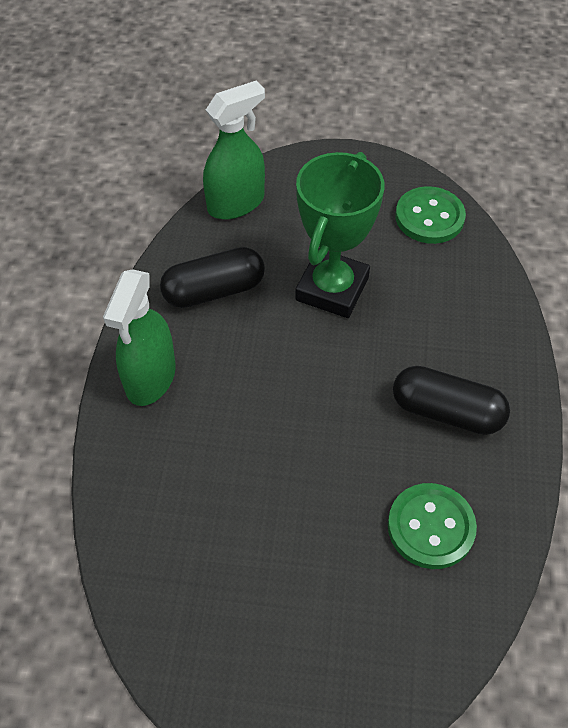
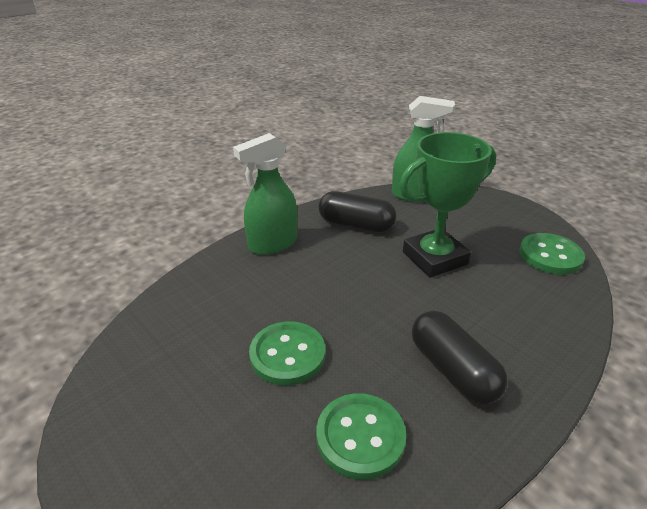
camera: 40 degrees right, 20 degrees down
none -> green button [249,321,325,386]

